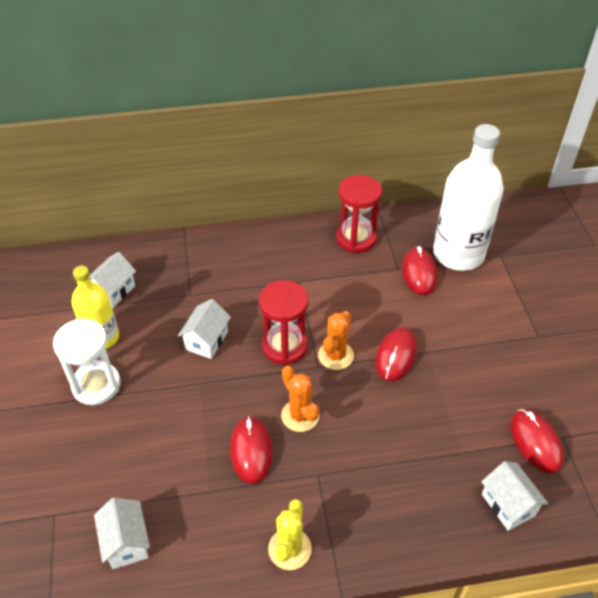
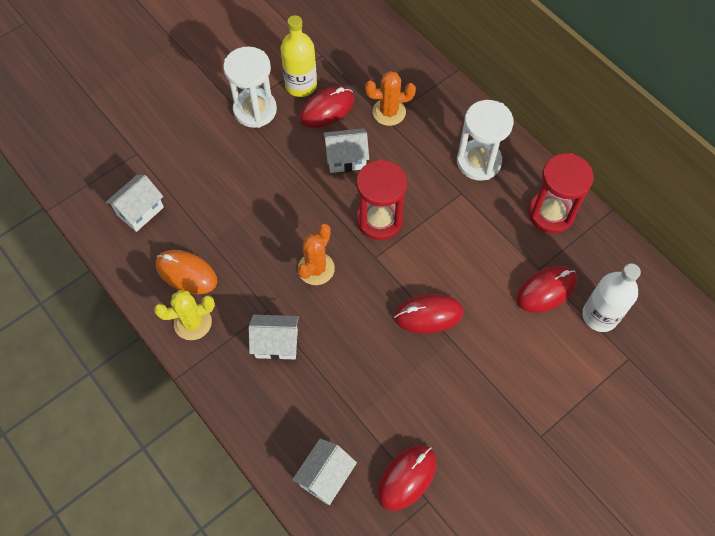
camera: 60 degrees right, 15 degrees up
white house [90,252,136,308] -> white house moved to [249,315,299,360]
red mouse [230,416,273,484] -> red mouse moved to [300,86,354,128]
orange cactus [318,311,354,370] -> orange cactus moved to [365,71,416,126]
white bottle [433,124,504,271] -> white bottle [582,263,641,332], size x0.60
none -> orange mouse [156,250,217,294]
none -> white hourglass [457,100,514,180]

